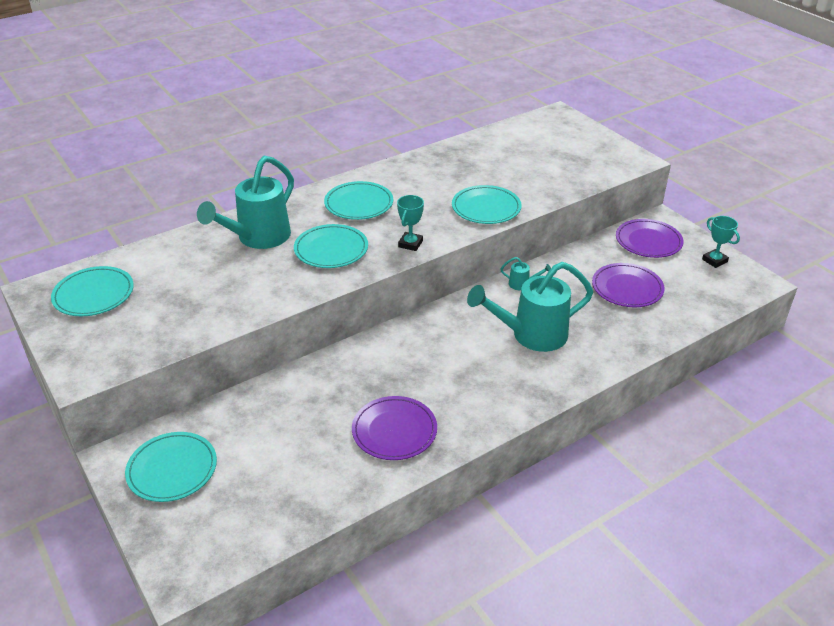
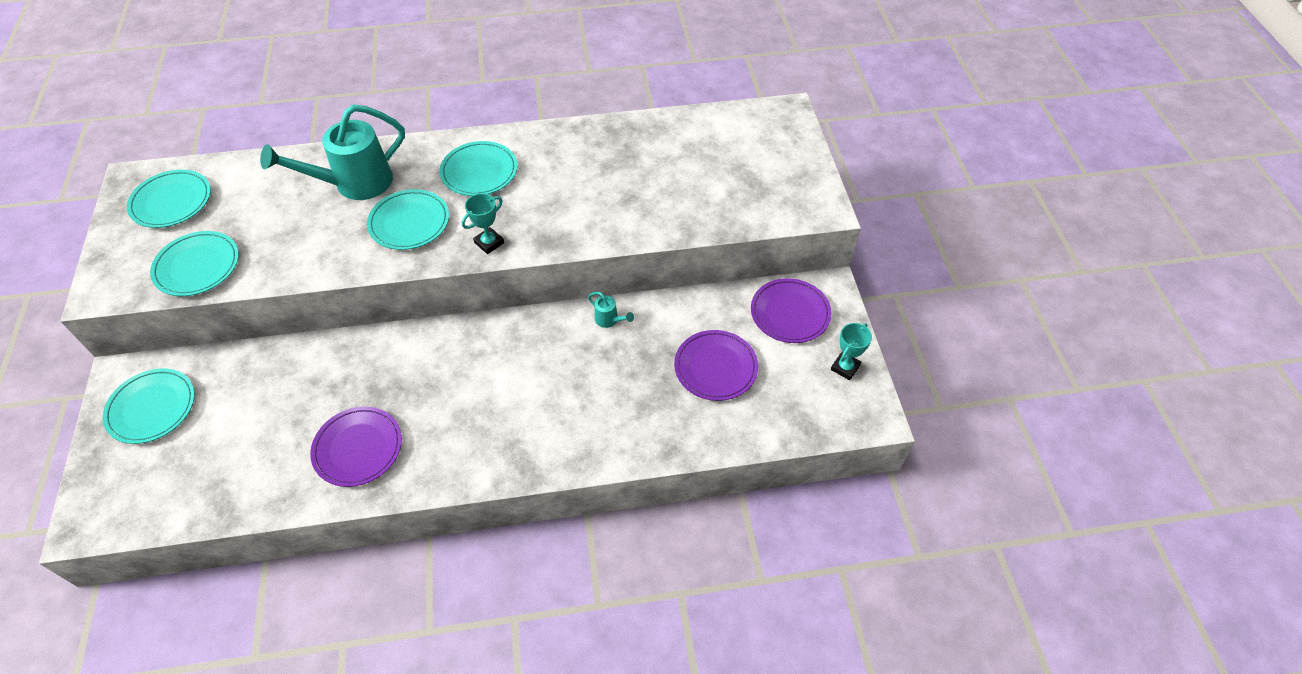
camera: 25 degrees right, 15 degrees up
turquoise plate [452,185,522,224] -> turquoise plate moved to [150,231,239,296]
turquoise watering can [467,262,593,352] -> none
turquoise trophy [702,216,740,268] -> turquoise trophy turned 45 degrees clockwise [831,323,872,380]

